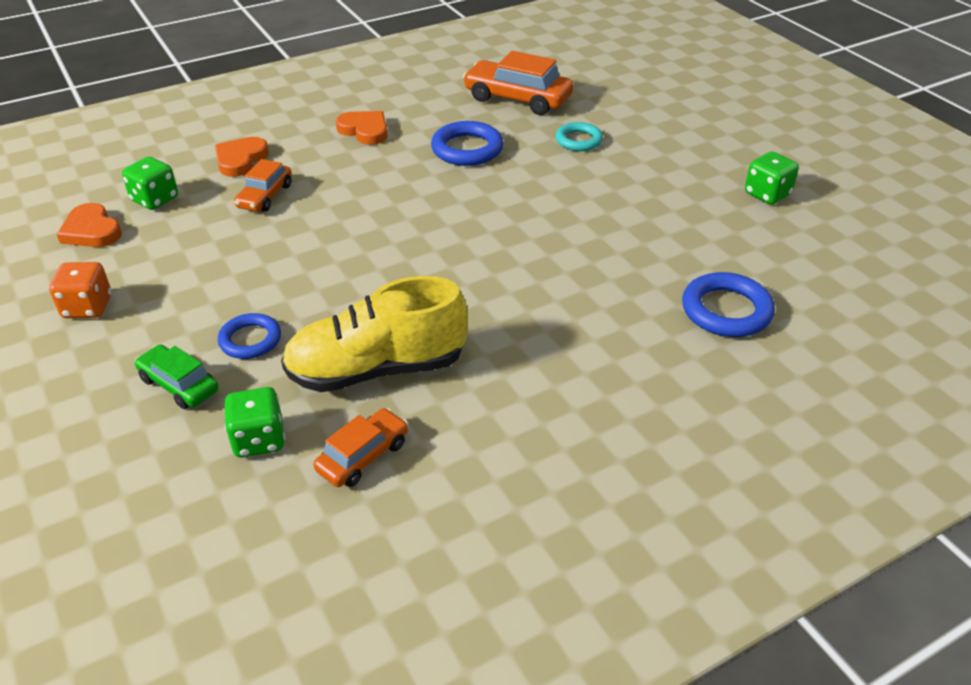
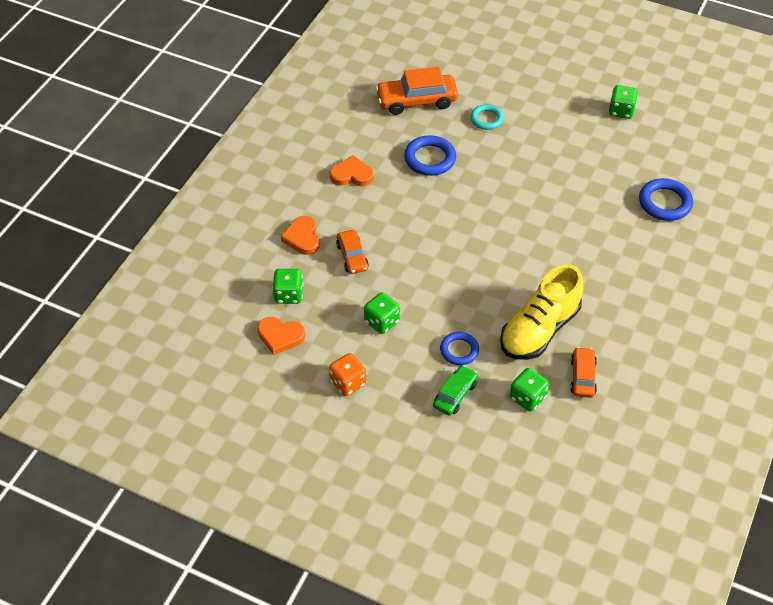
camera: 35 degrees left, 10 degrees up
green car [134,345,218,409] -> green car turned 120 degrees clockwise [433,365,478,415]
none -> green dice [364,293,400,334]

